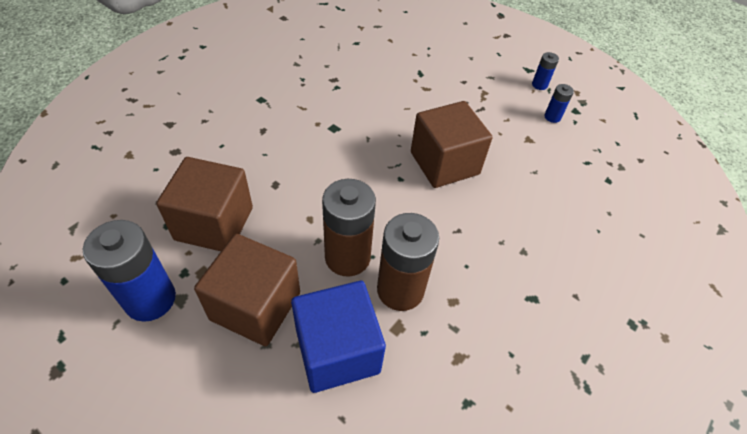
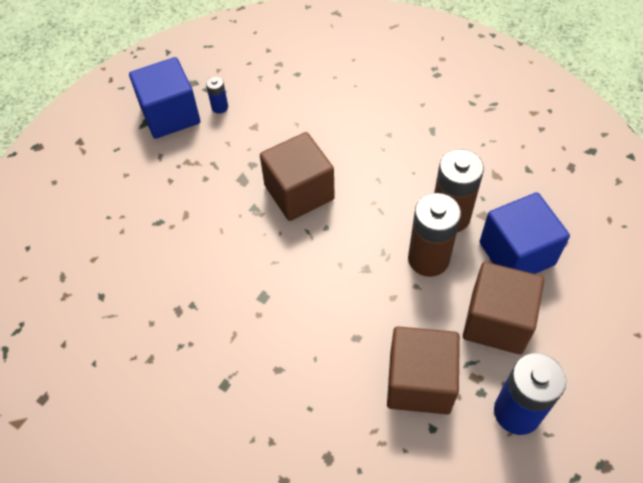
camera: 90 degrees left, 5 degrees up
blue battery [532,52,559,90] -> blue cube [129,57,200,139]

